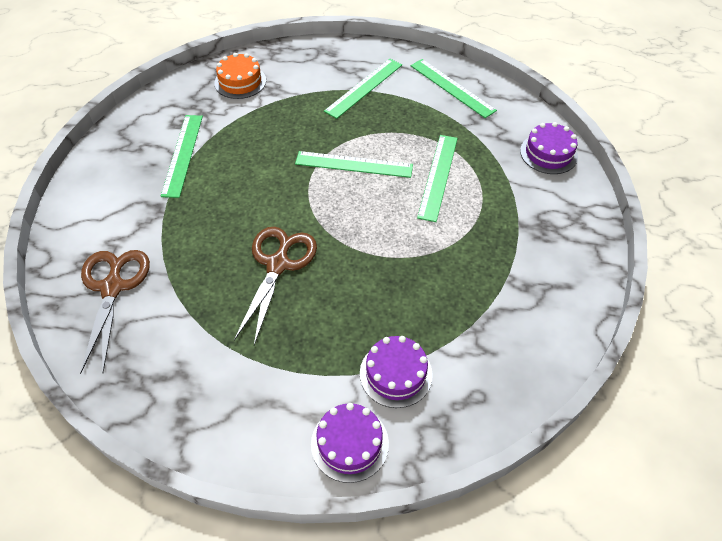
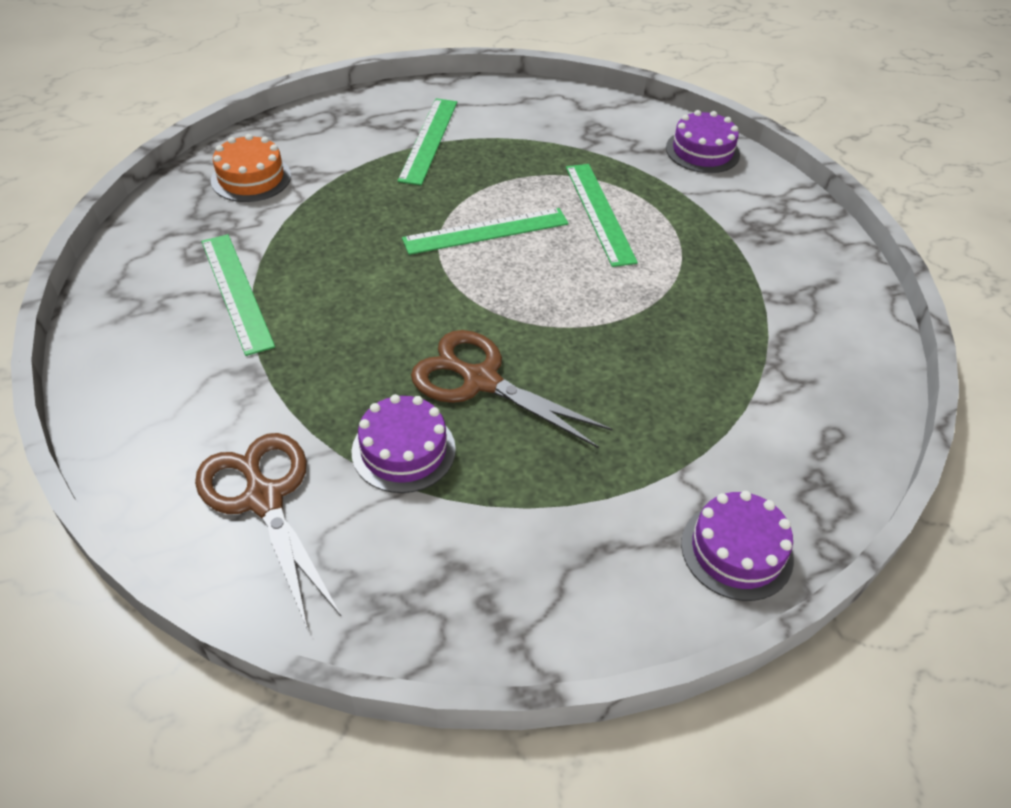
camera: 30 degrees left, 5 degrees down
brown scissors [234,227,317,345] -> brown scissors turned 45 degrees counterclockwise [411,330,612,448]
purple cake [360,336,433,408] -> purple cake moved to [352,394,456,493]
green ruler [411,59,497,118] -> none

